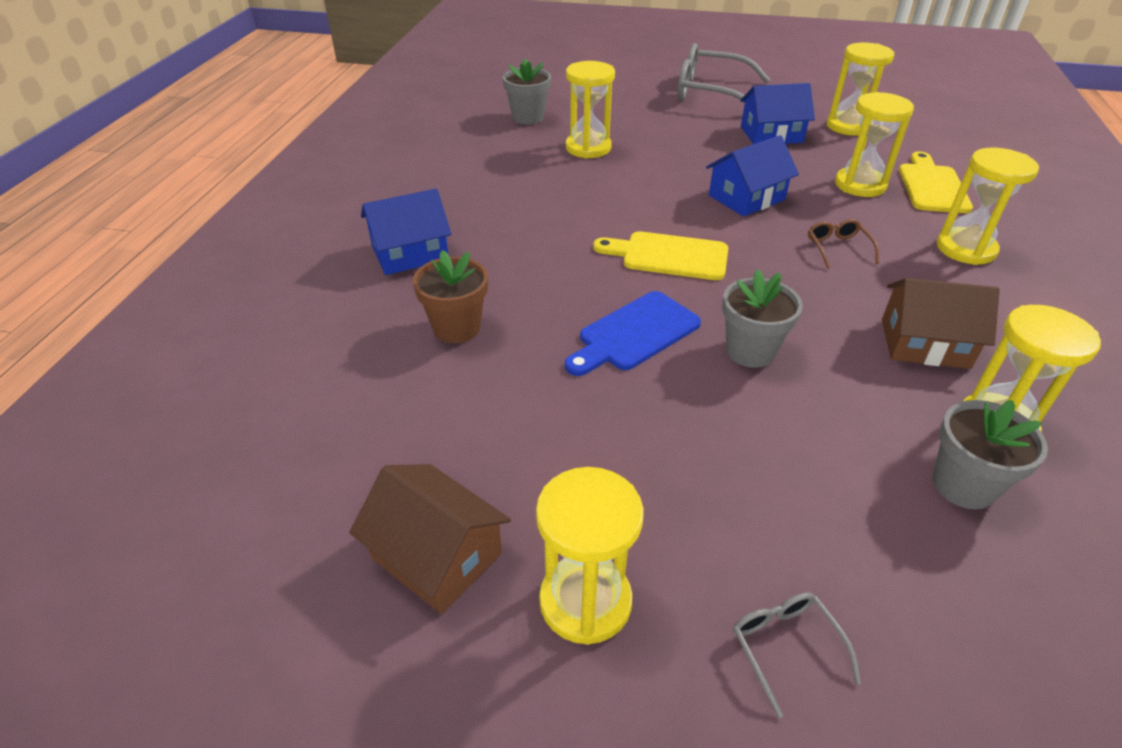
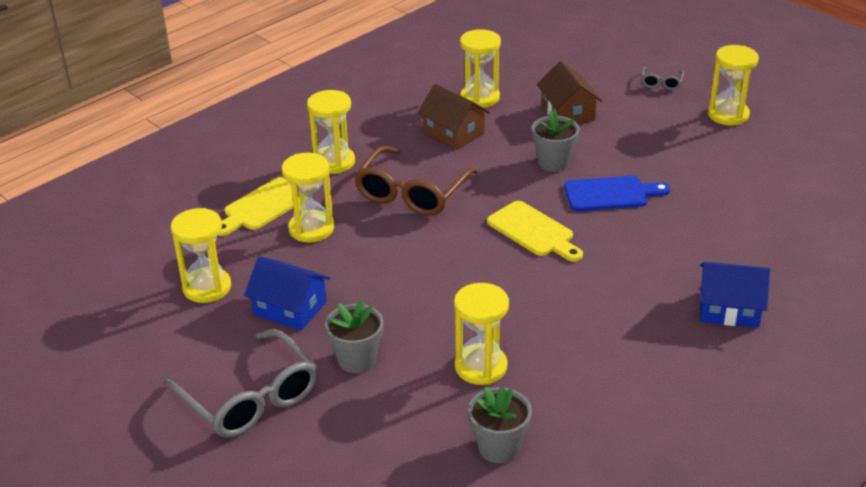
camera: 145 degrees left, 5 degrees down
brown house [349,464,511,614] -> brown house moved to [537,61,602,124]
brown flower pot [413,250,488,343] -> none
blue house [706,135,799,217] -> none
brown glasses [808,219,879,269] -> brown glasses [354,146,479,216], size x2.24
grey flower pot [932,400,1048,509] -> grey flower pot moved to [325,299,384,373]

